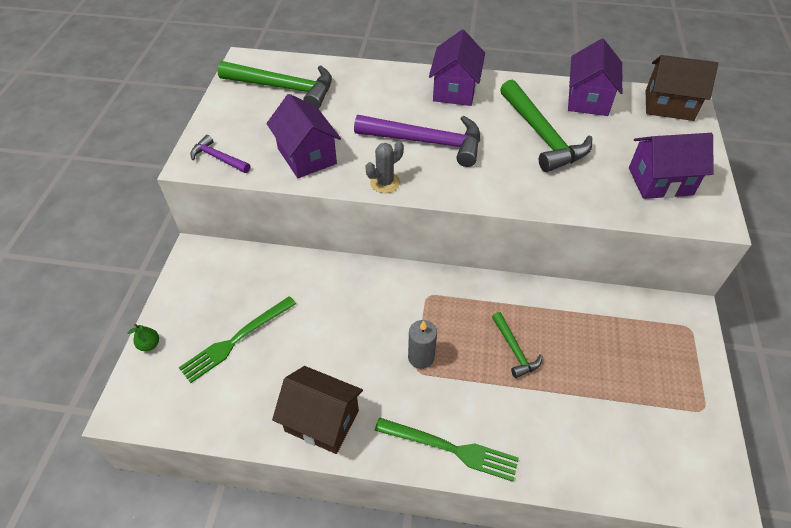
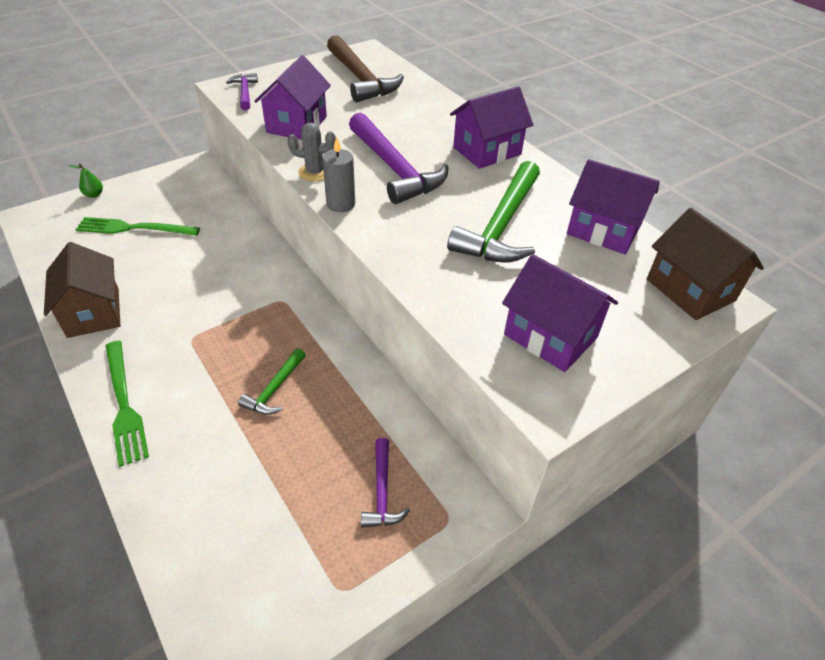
camera: 45 degrees right, 5 degrees down
green hammer [217,61,332,109] -> brown hammer [327,35,404,102]
grey candle [408,320,437,369] -> grey candle moved to [322,136,355,212]
purple house [568,39,623,116] -> purple house turned 60 degrees clockwise [567,159,660,255]
none -> purple hammer [361,438,410,528]

